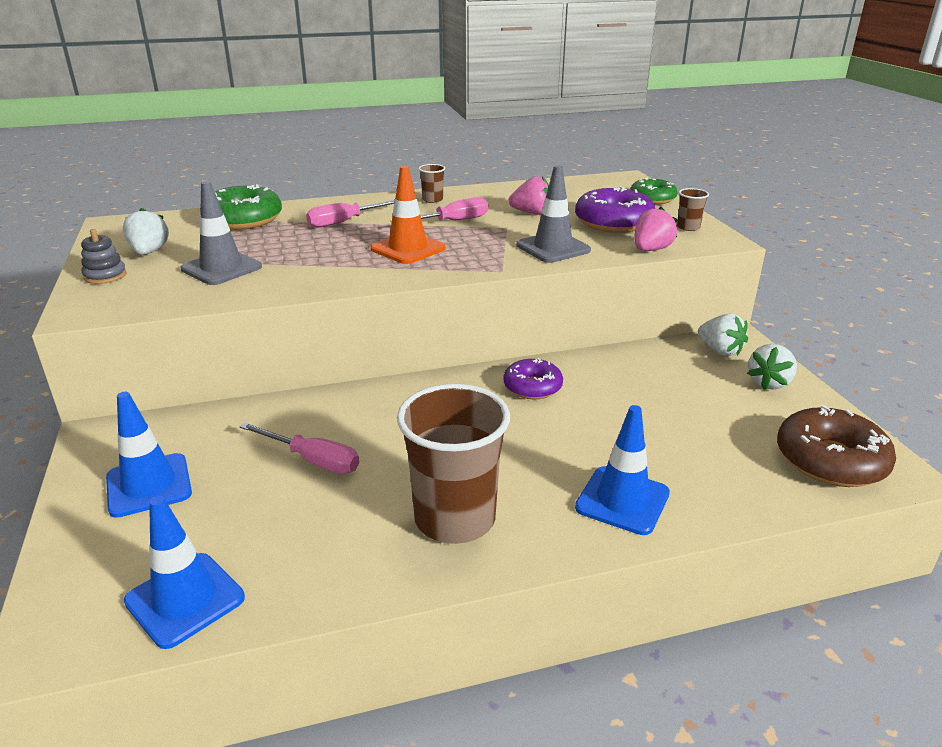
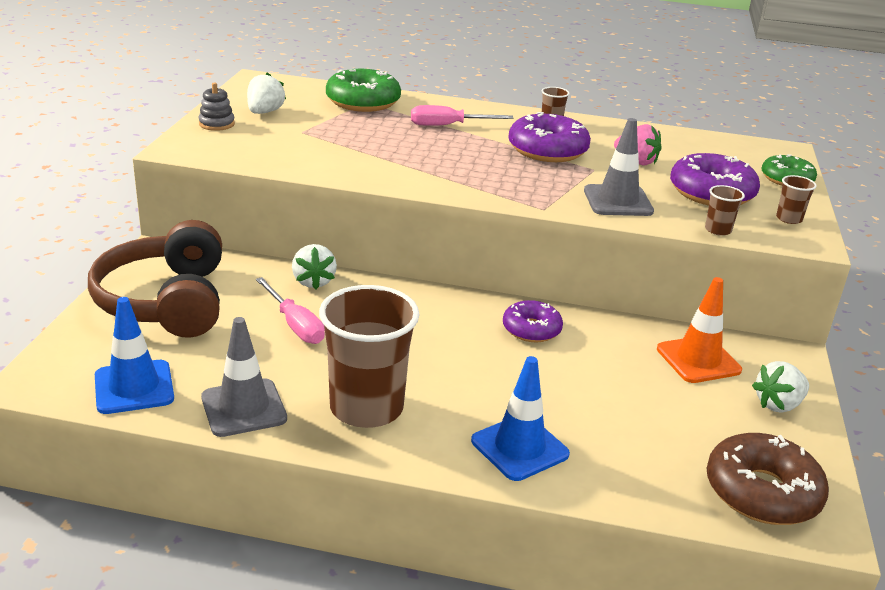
camera: 25 degrees right, 0 degrees up
blue traffic cone [106,392,192,518] -> brown headphones [88,220,222,338]
grey traffic cone [180,181,262,285] -> grey traffic cone moved to [201,317,287,437]
orange traffic cone [370,166,446,264] -> orange traffic cone moved to [657,277,742,383]
pink screwdriver [391,197,488,222] -> purple donut [509,112,591,162]
pink strawberry [635,207,678,251] -> brown cup [705,185,745,236]
white strawberry [698,313,748,356] -> white strawberry moved to [292,244,337,289]

